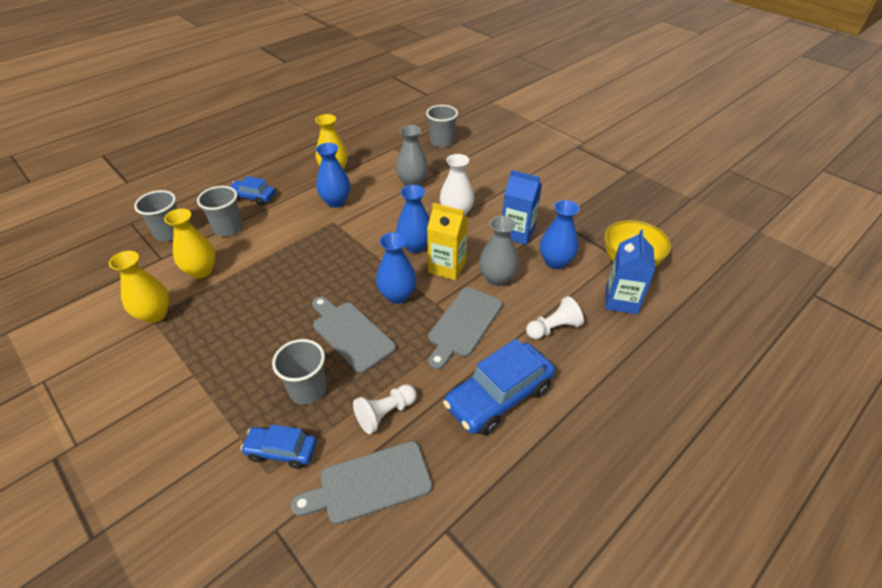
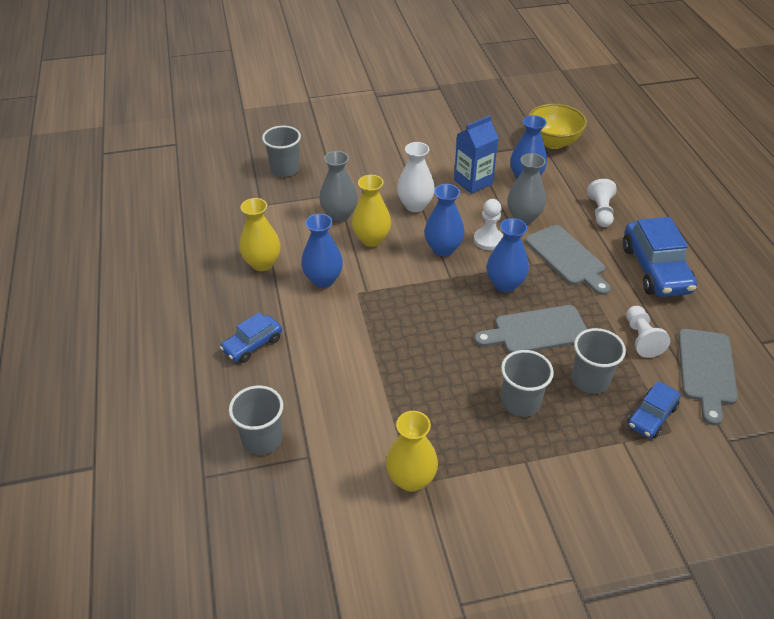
camera: 60 degrees left, 0 degrees up
yellow vase [164,209,216,278] -> yellow vase moved to [352,175,391,247]
grey cup [197,186,243,236] -> grey cup moved to [501,350,554,417]
yellow carton [427,203,468,280] -> white pawn [474,199,503,250]
blue carton [605,229,655,314] -> none

